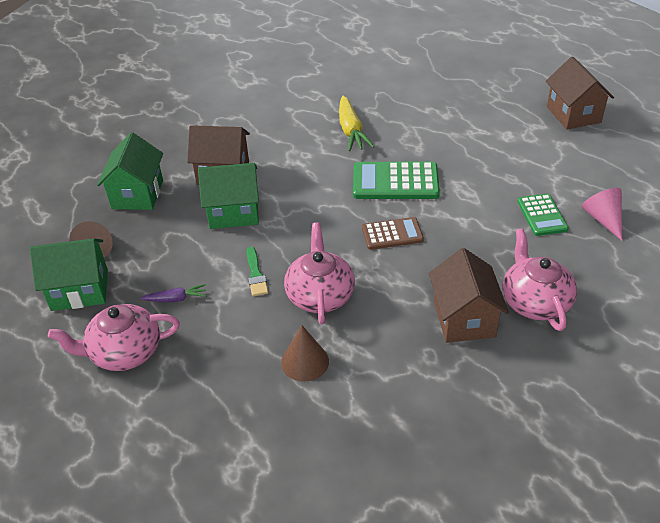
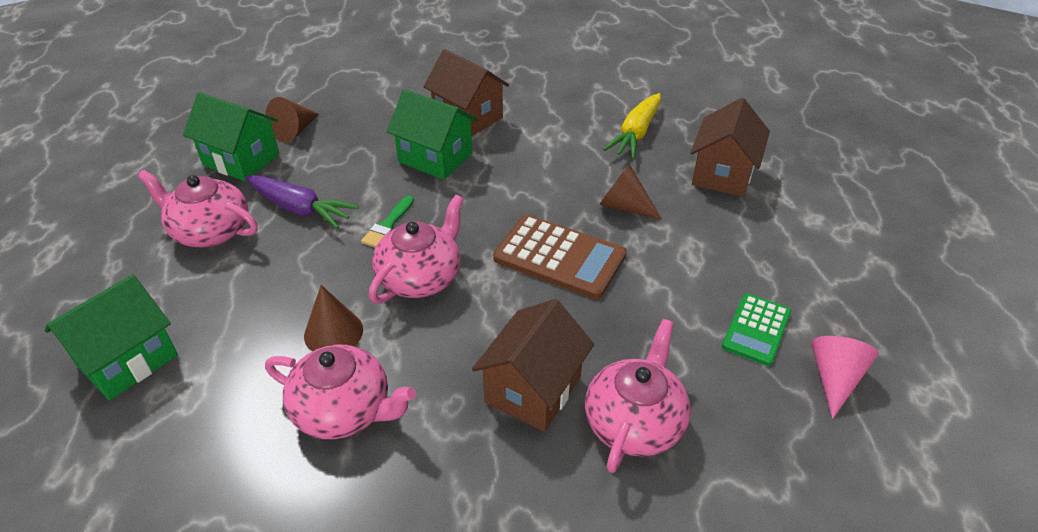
camera: 35 degrees right, 0 degrees up
green house [97,132,163,210] -> green house moved to [45,274,178,400]
purple carrot [141,284,206,302] -> purple carrot [245,175,359,229], size x1.81
green calculator [353,162,440,199] -> brown cone [599,164,662,220]
brown calculator [362,217,424,250] -> brown calculator [493,215,627,299], size x1.61
brown house [546,57,614,129] -> brown house moved to [690,98,770,197]
none -> pink teapot [265,345,416,439]

